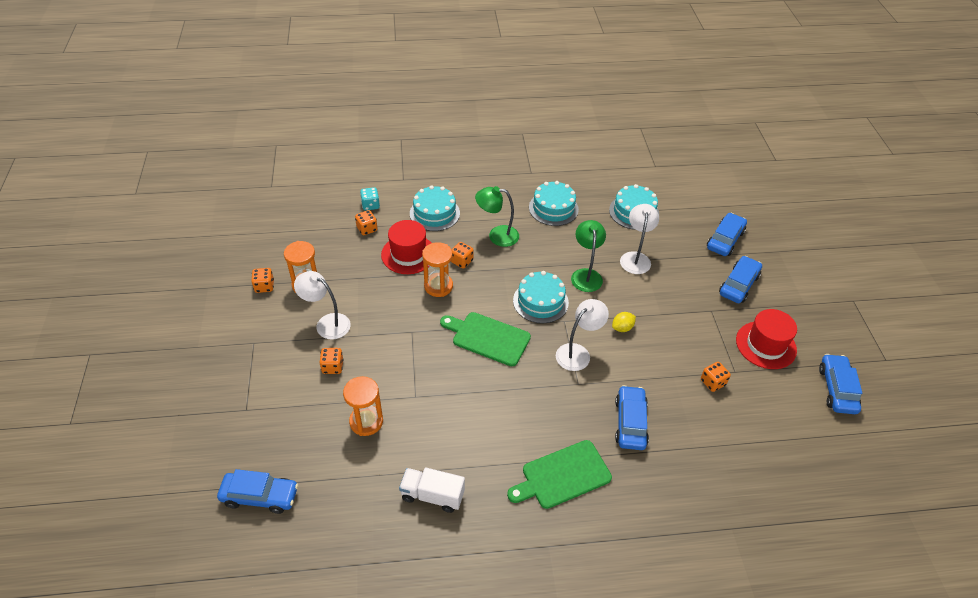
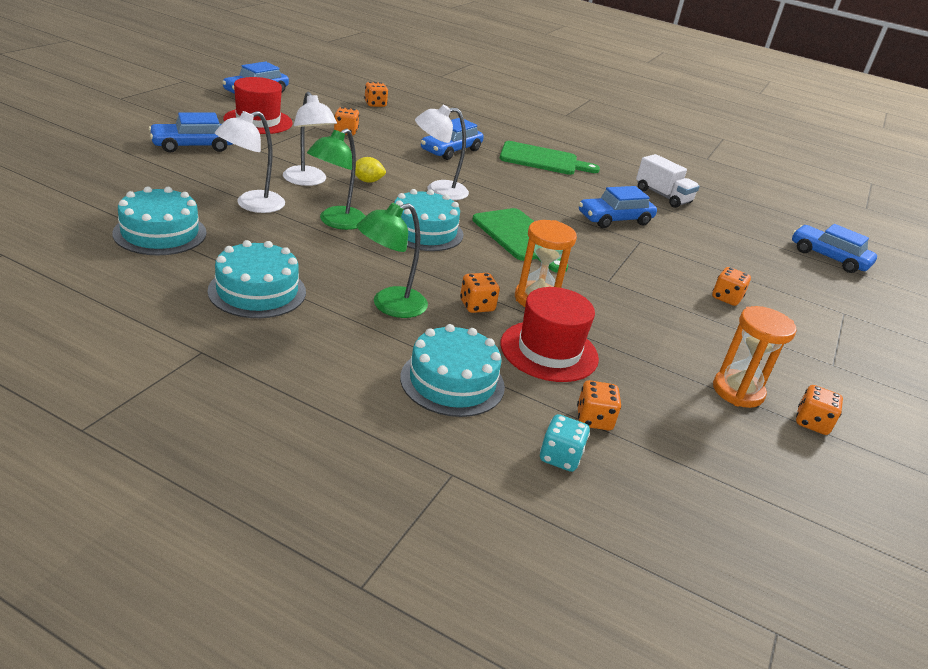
camera: 150 degrees left, 15 degrees down
white lamp [294,271,351,340] -> white lamp moved to [283,92,337,186]
orange hourglass [343,376,383,436] -> none
green lamp [475,186,519,247] -> green lamp turned 105 degrees clockwise [357,203,428,318]
blue car [707,213,747,256] -> blue car moved to [579,186,657,228]
none -> orange dice [364,82,388,107]

